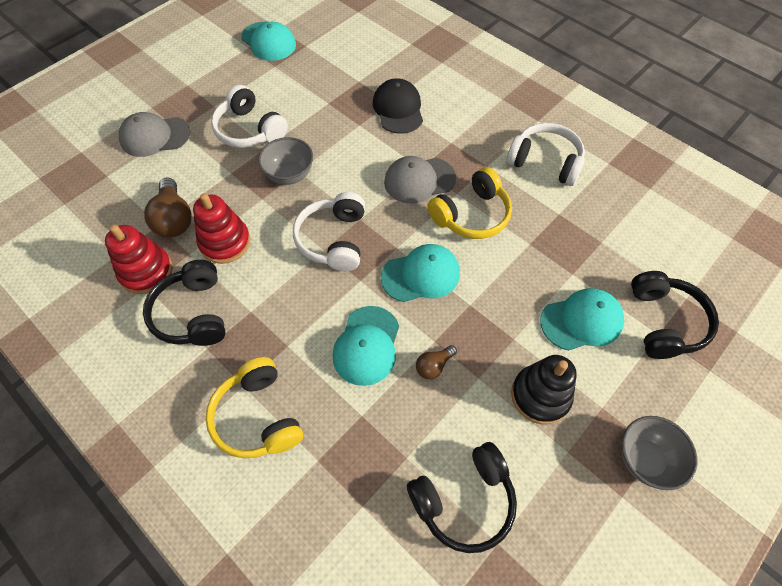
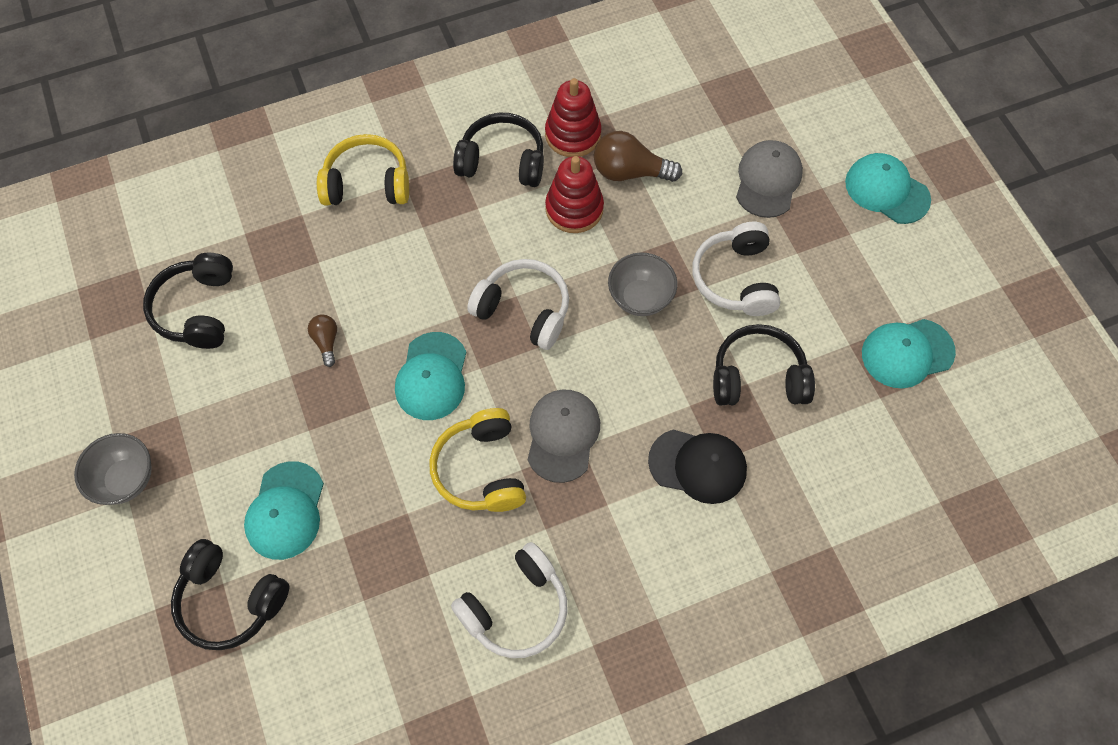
camera: 115 degrees right, 5 degrees up
white headphones [211,85,288,148] -> white headphones turned 75 degrees counterclockwise [692,222,781,316]
turquoise cap [332,306,399,386] -> turquoise cap moved to [845,153,931,224]
black stacking toy [511,355,577,425] -> none
none -> black headphones [713,324,815,406]

